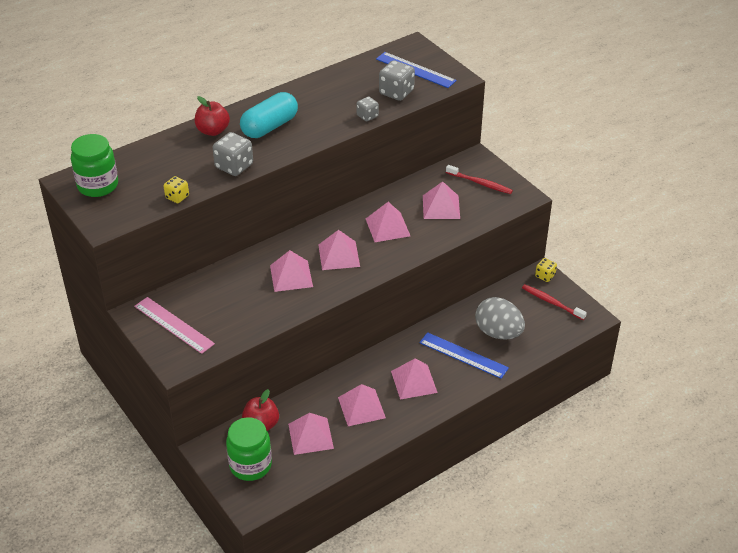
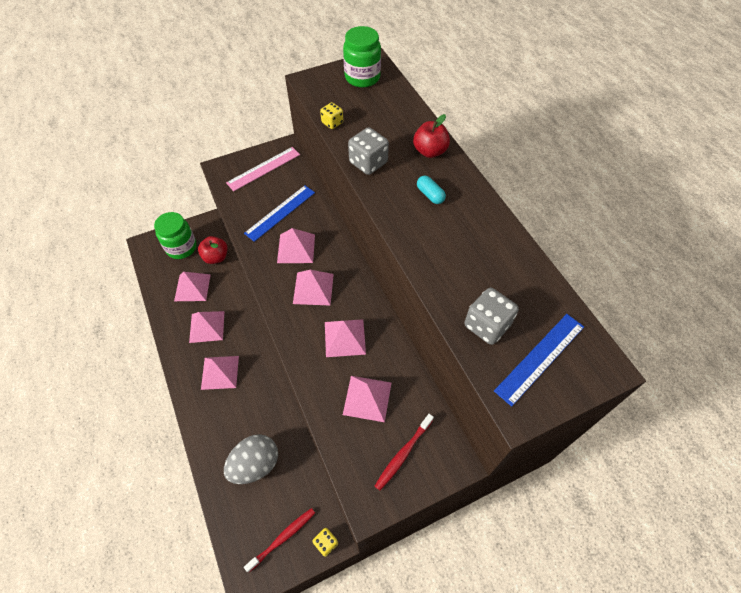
camera: 100 degrees right, 15 degrees up
turquoise capsule [240,92,298,138] -> turquoise capsule [417,176,446,204], size x0.49
grey dice [356,97,379,122] -> none
blue ruler [419,332,509,379] -> blue ruler moved to [244,185,315,242]

